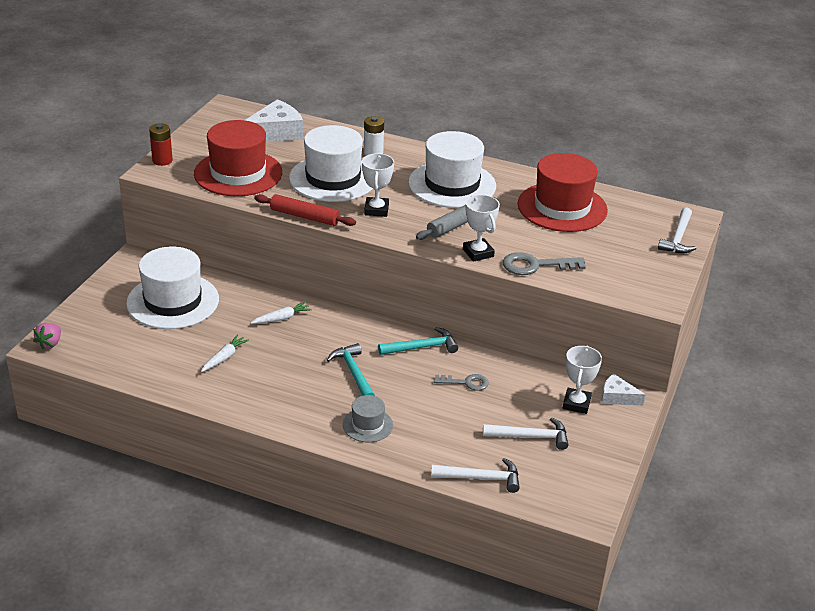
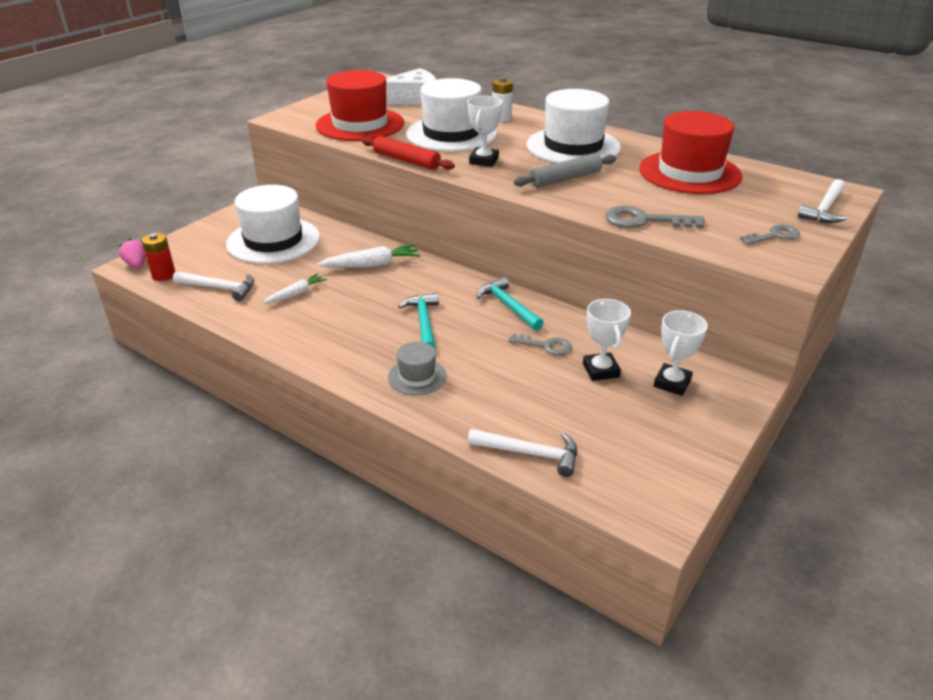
camera: 15 degrees right, 0 degrees up
pink strawberry [33,323,61,350] -> pink strawberry turned 120 degrees clockwise [119,238,146,268]
red battery [149,123,173,166] -> red battery moved to [142,233,175,281]
white carrot [251,302,311,324] -> white carrot [317,244,420,267], size x1.54
turquoise hammer [378,327,458,355] -> turquoise hammer turned 120 degrees counterclockwise [477,277,544,331]
white trophy [463,195,500,262] -> white trophy moved to [583,299,631,381]
white hammer [483,417,568,450] -> white hammer moved to [173,271,254,301]
white cheese [602,374,646,405] -> none
none -> grey key [740,224,800,245]

